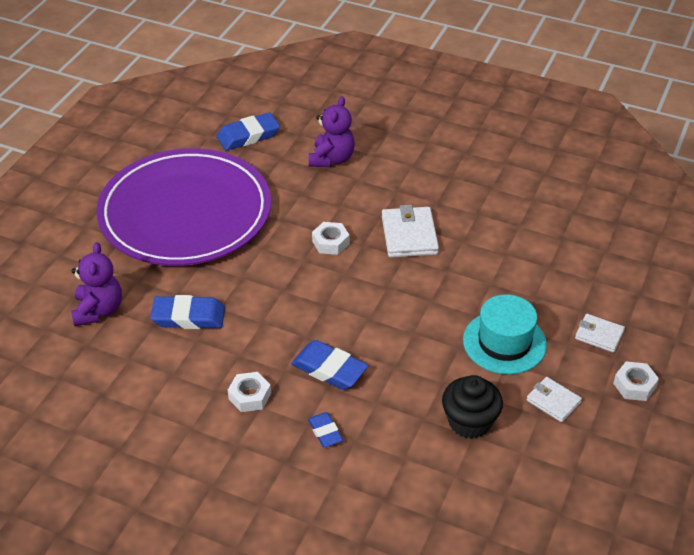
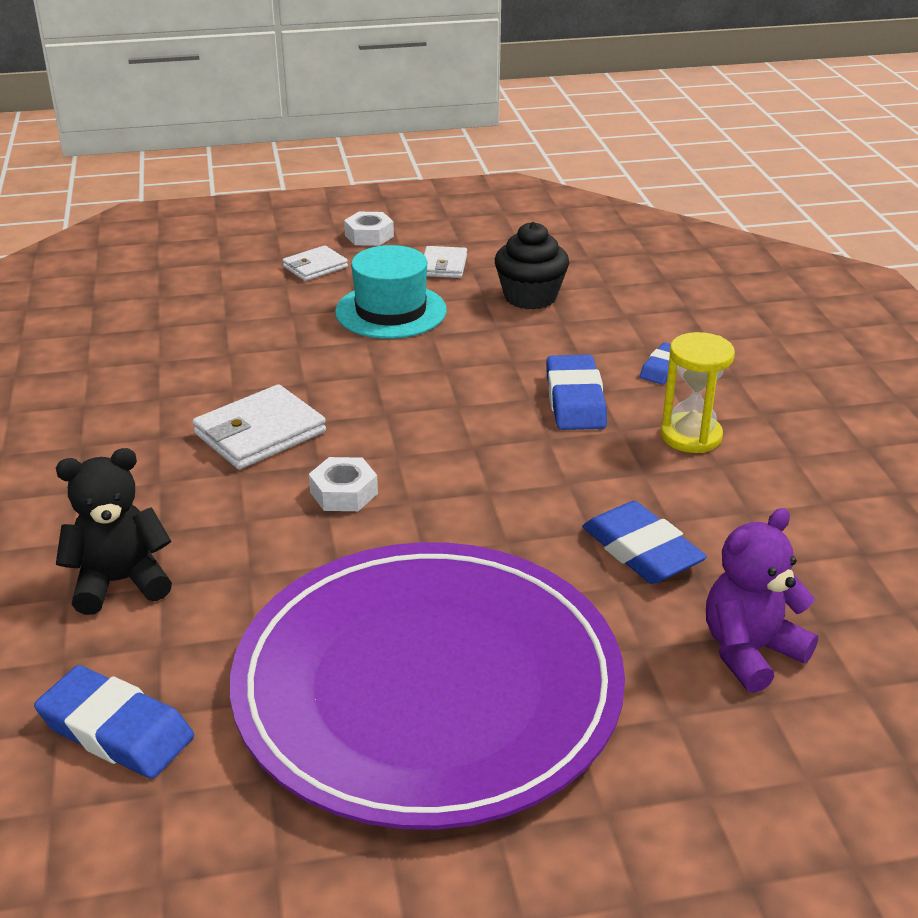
camera: 125 degrees left, 10 degrees down
white nut [228,372,271,412] -> yellow hourglass [661,332,735,453]
purple teddy bear [309,96,355,167] -> black teddy bear [56,448,172,615]
white wallet [575,314,625,353] -> white wallet turned 60 degrees clockwise [282,245,348,281]

